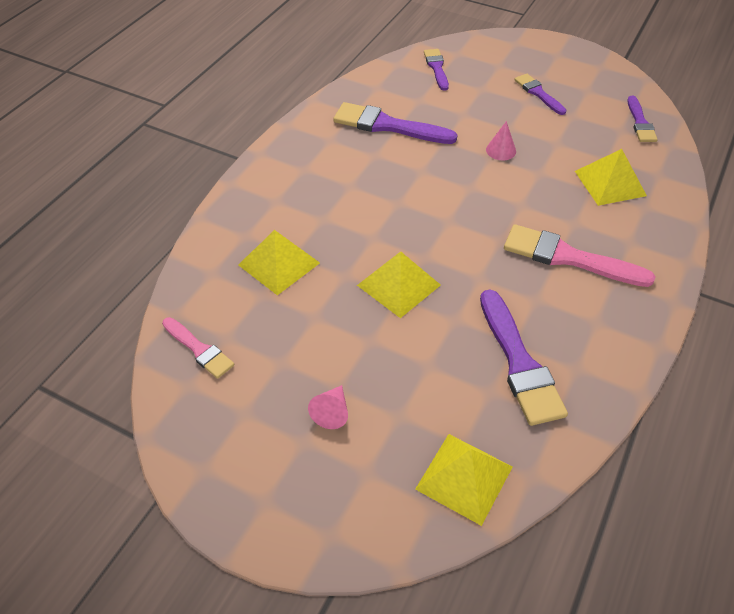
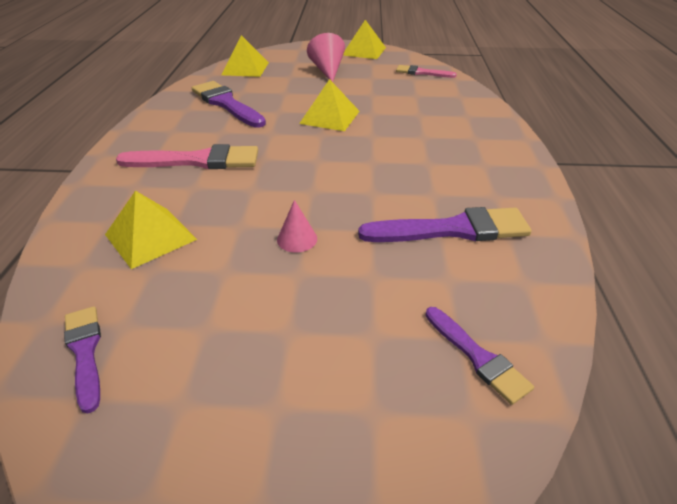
camera: 155 degrees right, 10 degrees down
yellow pyramid [238,230,320,295] -> yellow pyramid moved to [343,20,386,59]
pink cone [308,385,348,429] -> pink cone [307,33,345,82], size x1.64
purple brush [514,74,566,115] -> none

